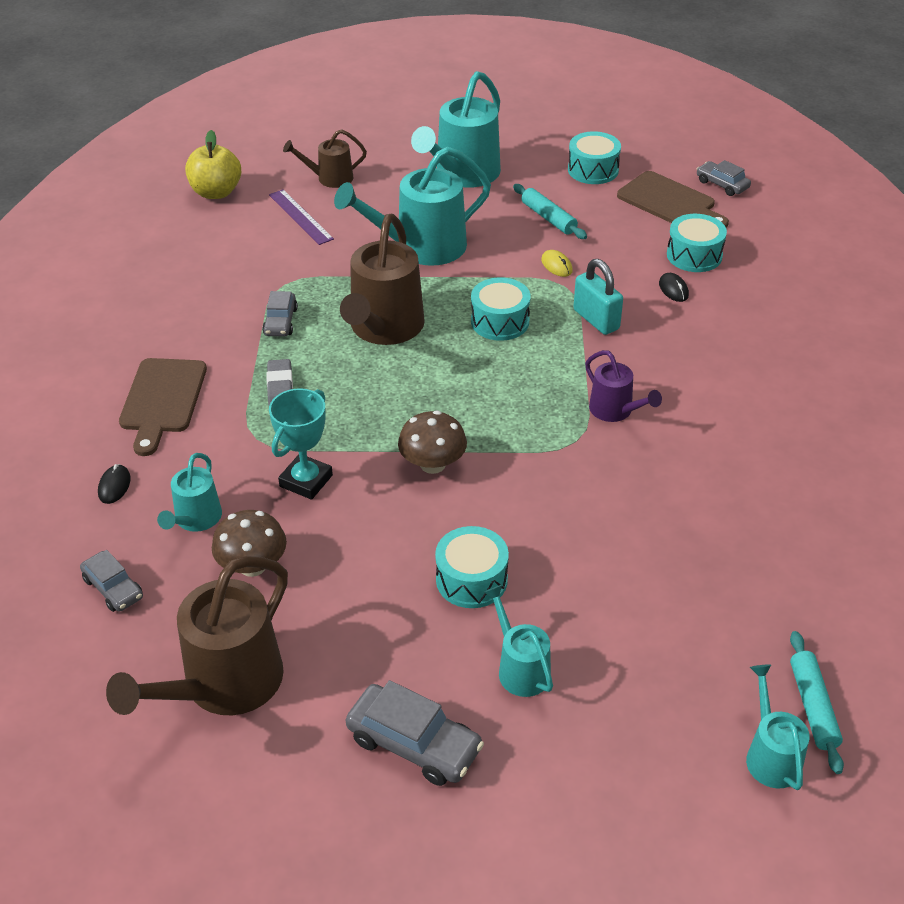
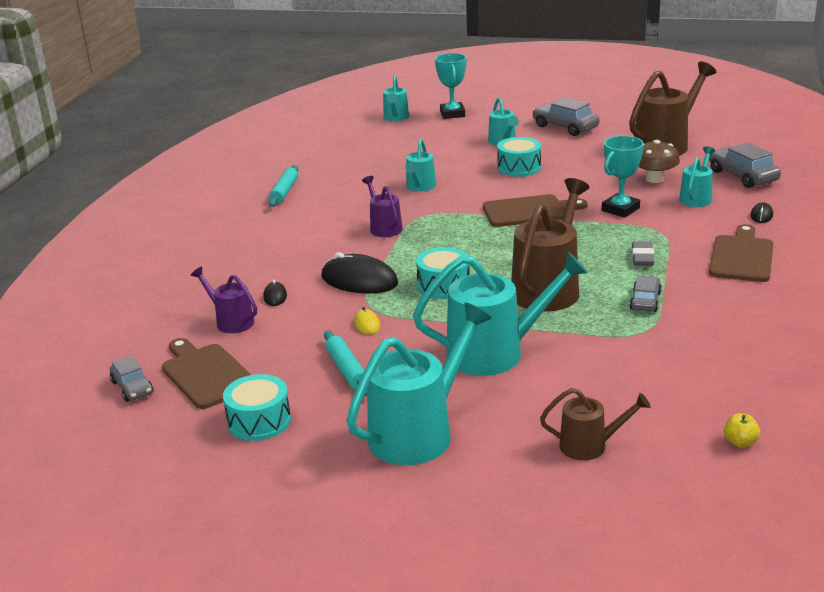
camera: 165 degrees left, 15 degrees down
grey car [80,550,143,612] -> grey car [709,143,781,188], size x1.60
yellow apple [185,130,241,199] -> yellow apple [724,413,760,448], size x0.49
purple ruler [269,189,334,245] -> none
brown mushroom [398,411,467,474] -> brown cutting board [483,194,588,227]
turquoise padlock [573,259,623,335] -> black mouse [321,252,398,294]
turquoise drum [667,214,727,272] -> purple watering can [191,267,257,333]
turquoise rolling pin [790,631,844,774] -> turquoise rolling pin moved to [269,165,298,207]
none -> turquoise watering can [405,139,436,191]
none -> turquoise trophy [435,53,466,119]

